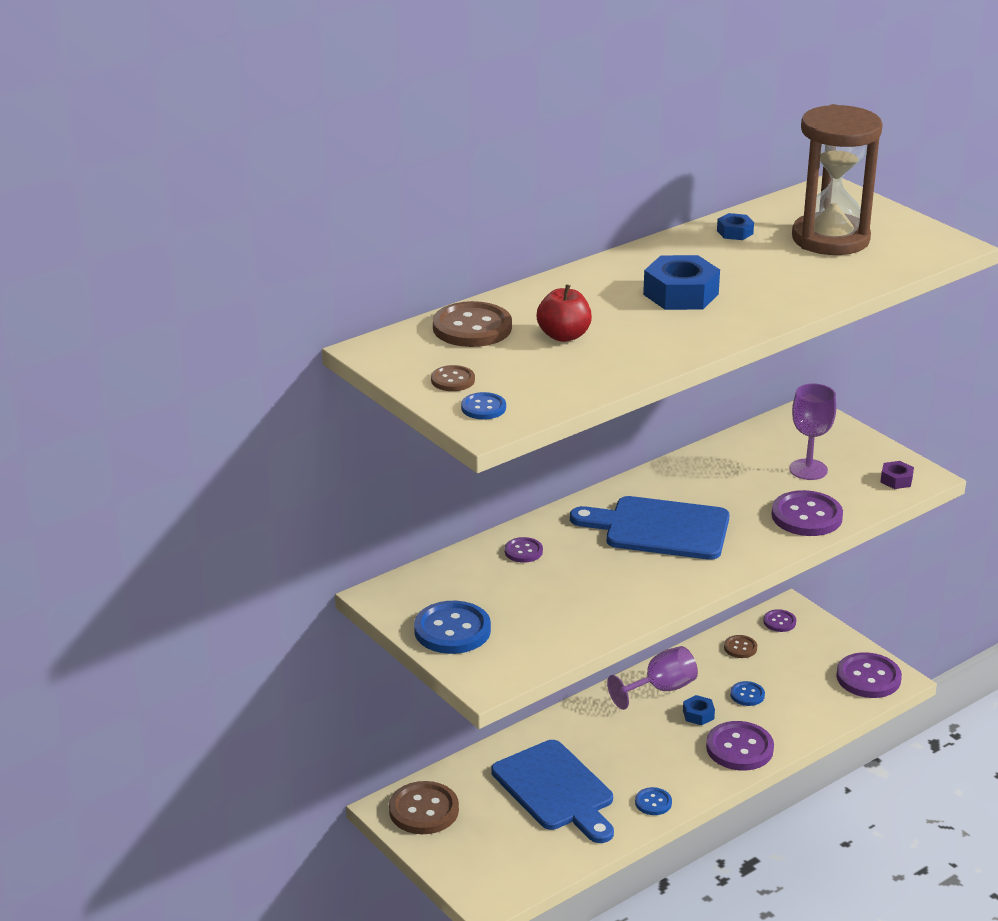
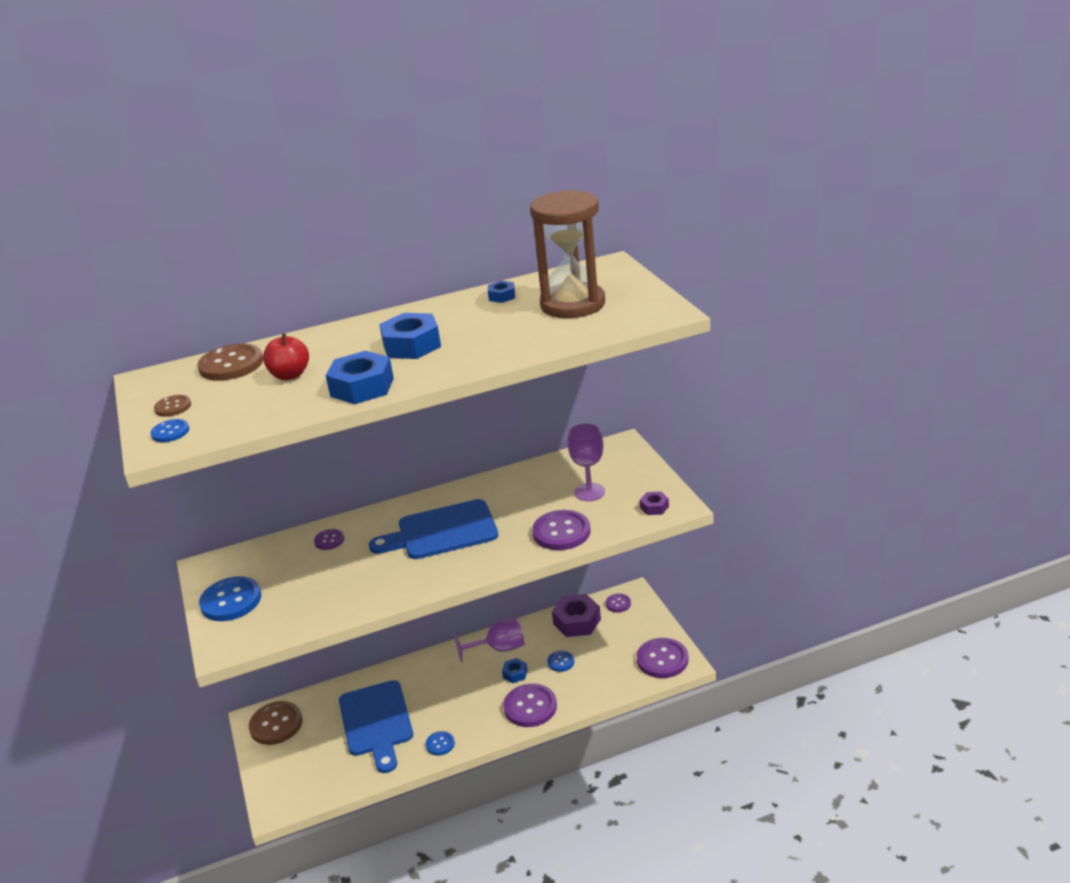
camera: 20 degrees right, 0 degrees up
blue cutting board [570,496,729,560] -> blue cutting board turned 45 degrees counterclockwise [369,499,498,559]
brown button [724,635,757,658] -> purple nut [552,594,601,637]
none -> blue nut [326,351,394,404]

